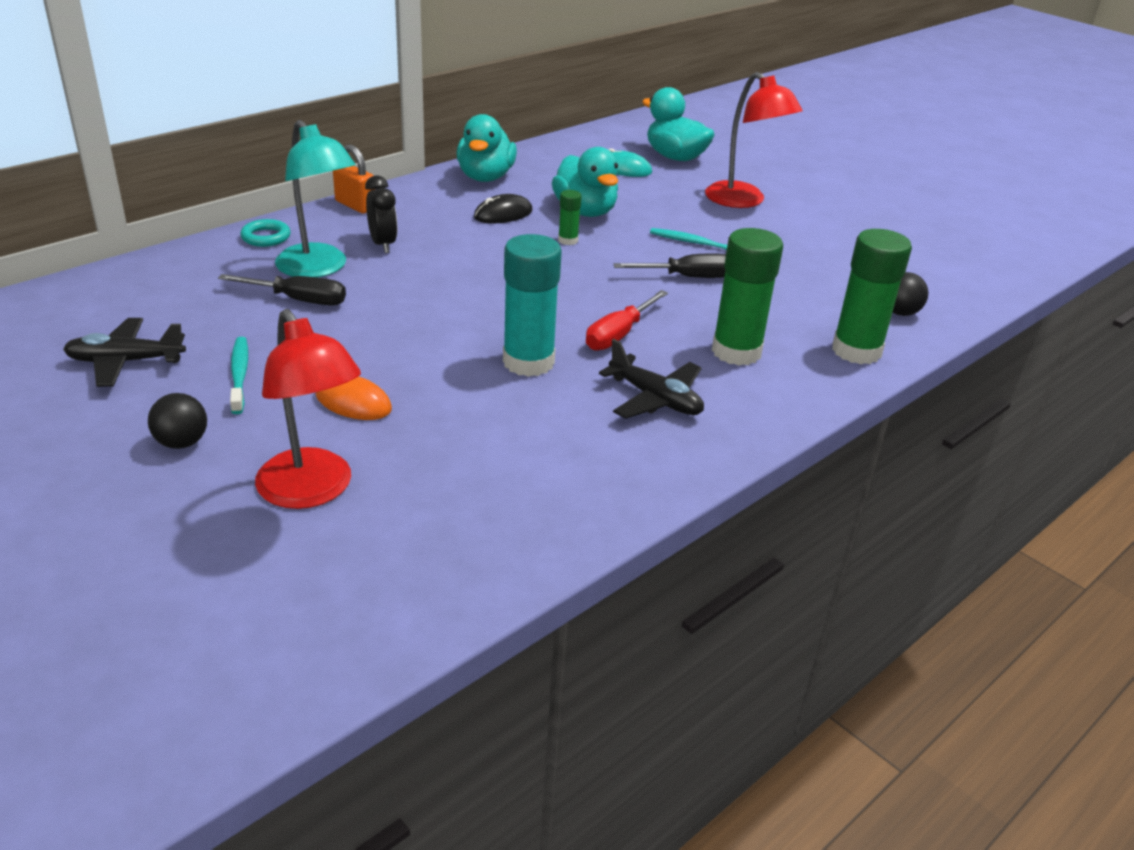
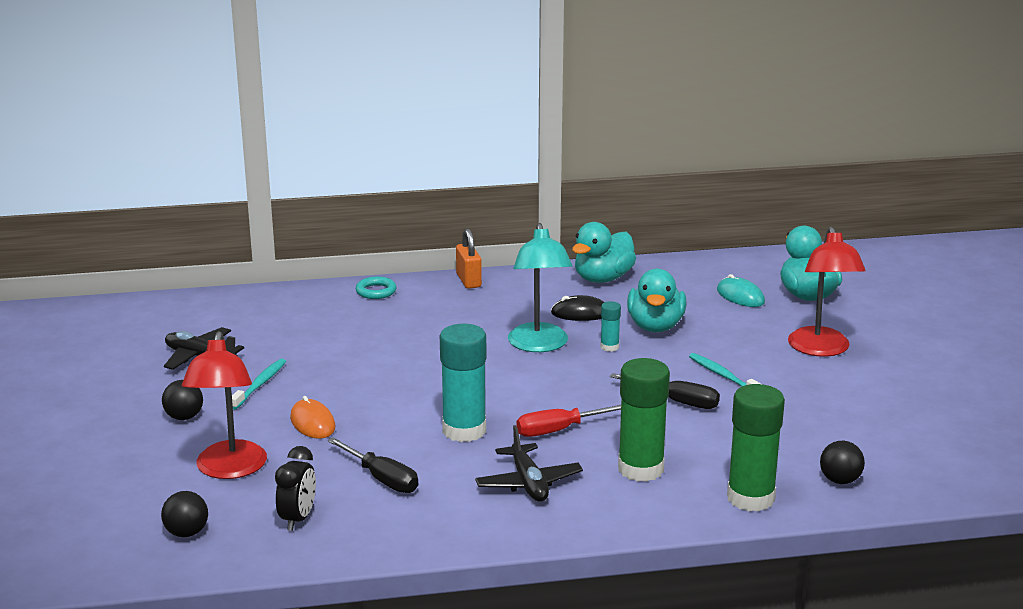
camera: 35 degrees right, 10 degrees down
black screwdriver [218,274,346,306] -> black screwdriver moved to [327,437,418,493]
turquoise lamp [275,120,355,277] -> turquoise lamp moved to [508,223,572,352]
black clock [365,176,397,253] -> black clock moved to [275,446,316,531]
green glue stick [558,190,582,245] -> turquoise glue stick [600,301,621,352]
none -> black ball [161,491,208,537]

